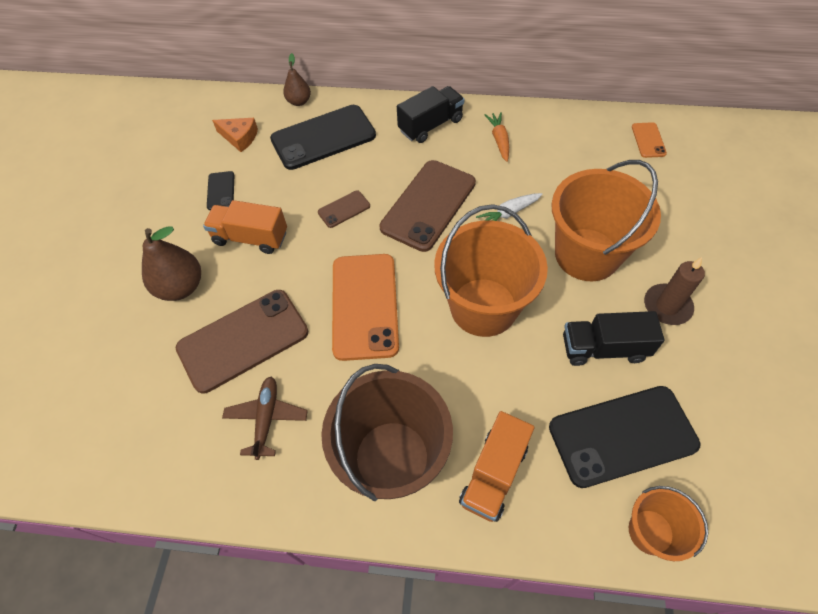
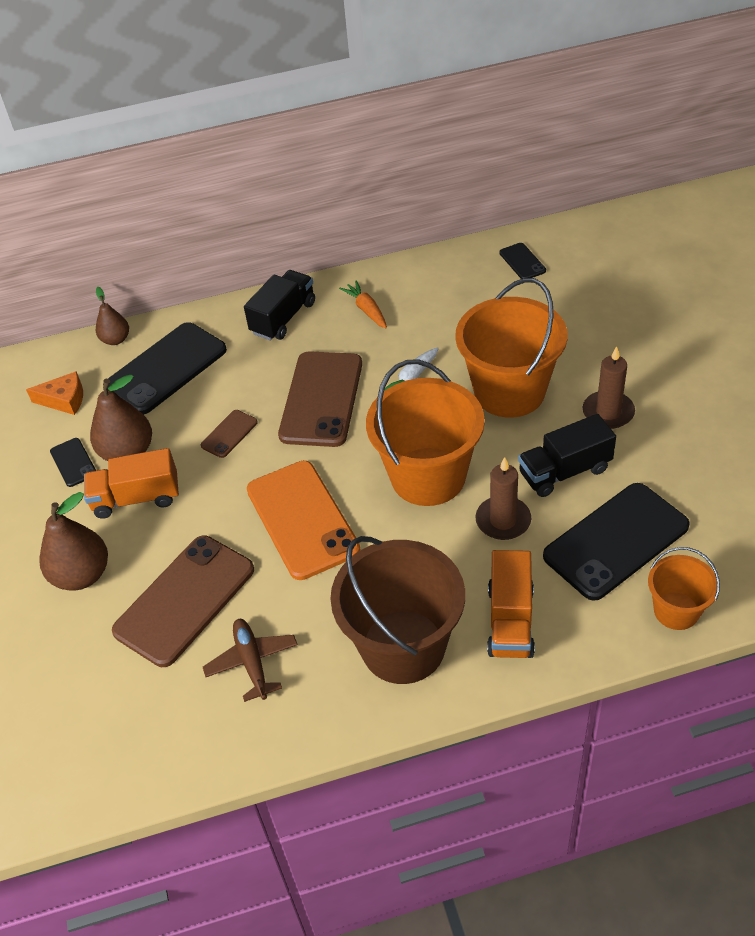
camera: 20 degrees left, 10 degrees down
orange phone [632,122,667,158] -> black phone [499,243,546,279]
none -> brown pear [90,375,152,461]
none -> brown candle [476,457,531,540]

